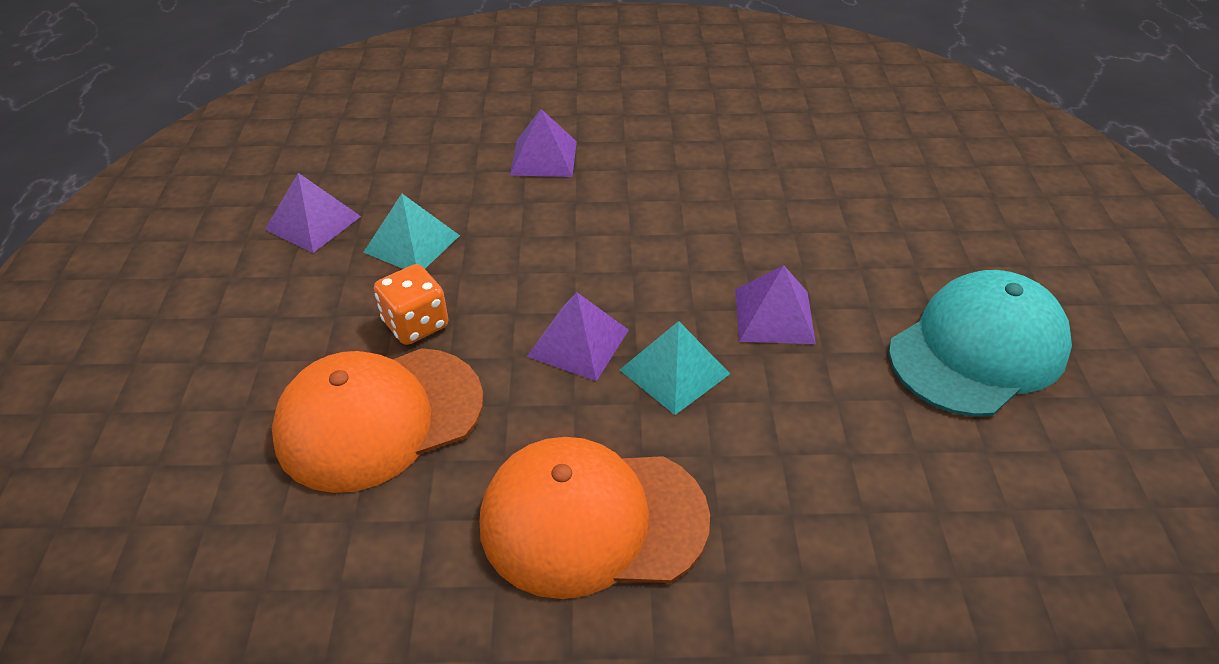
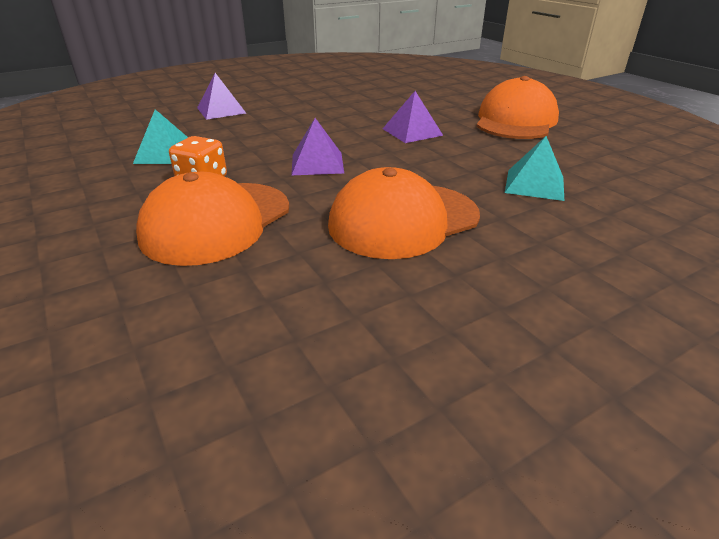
camera: 30 degrees left, 10 degrees down
purple pyramid [265,173,361,253] -> none
turquoise pyramid [620,321,730,415] -> turquoise pyramid moved to [505,136,564,201]
turquoise cap [889,270,1072,417] -> orange cap [477,76,559,139]

